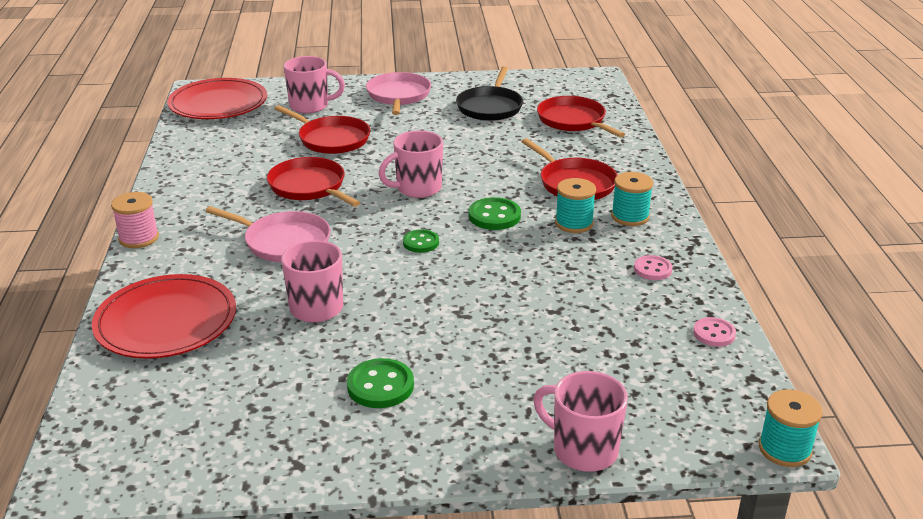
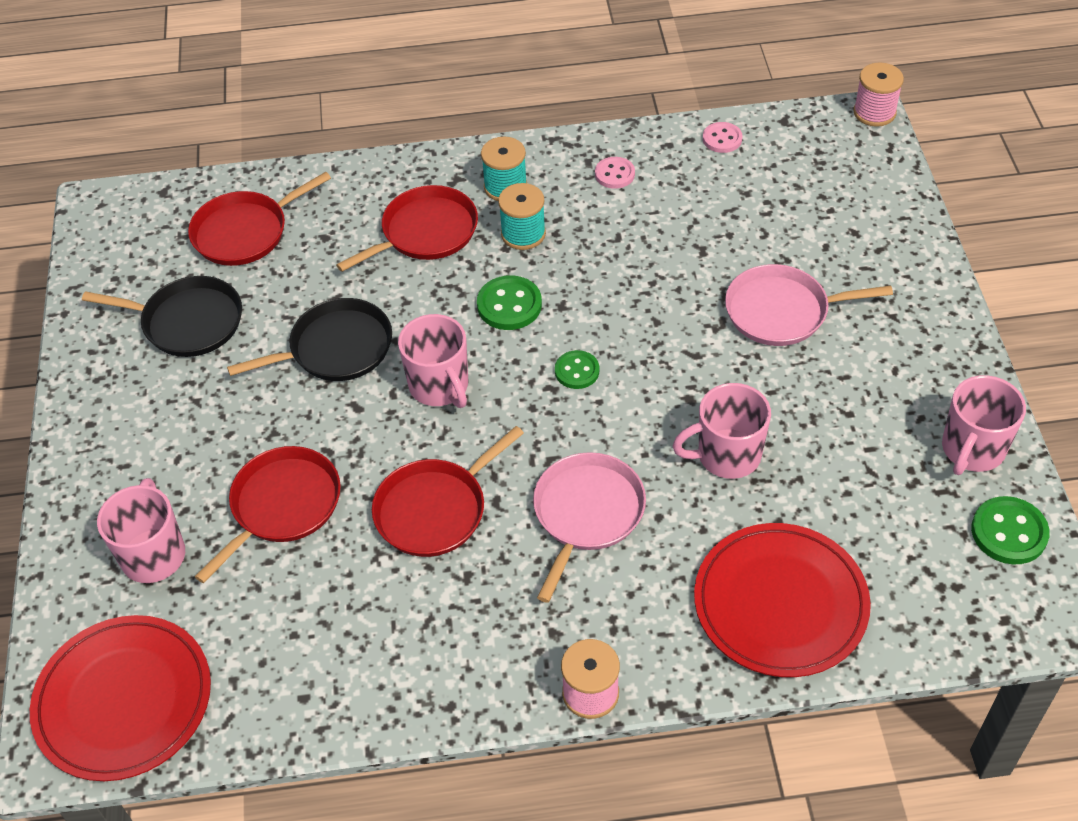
camera: 90 degrees left, 20 degrees up
green button [347,358,414,408] -> green button moved to [971,496,1050,564]
pink pan [366,72,431,115] -> pink pan moved to [725,264,893,346]
pink mug [533,371,628,472] -> pink mug moved to [942,375,1026,475]
turquoise spool [759,389,822,467] -> pink spool [853,62,904,127]
none -> black pan [227,298,392,381]

